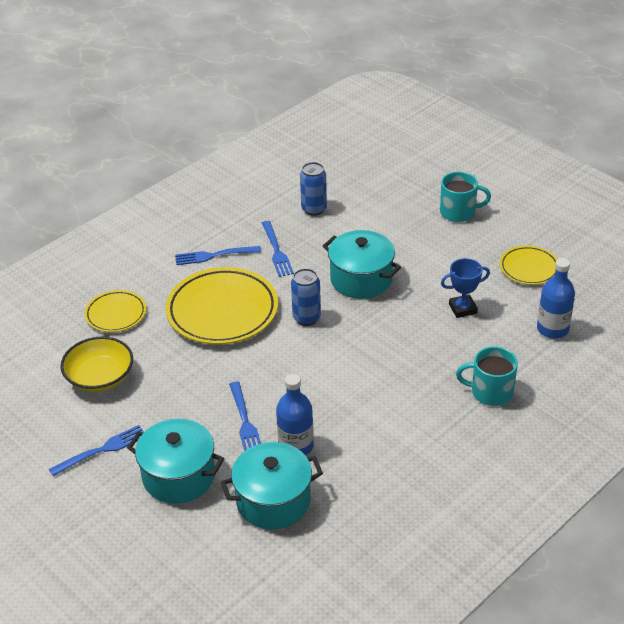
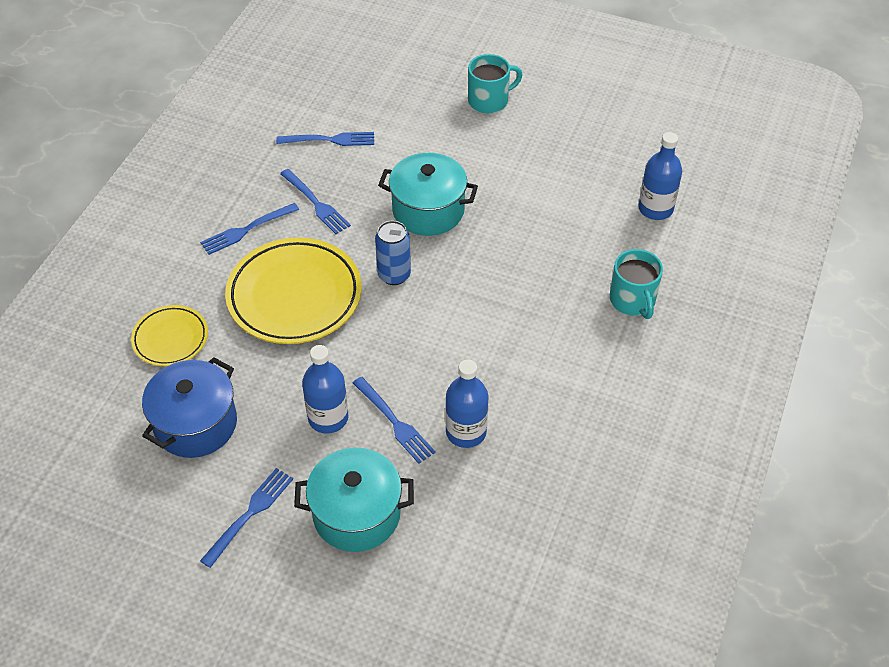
camera: 25 degrees left, 10 degrees up
yellow bowl [60,337,133,392] -> blue pot [142,357,237,458]
turquoise pot [221,442,323,529] -> none
blue can [300,162,327,216] -> blue fork [276,132,374,146]
blue trophy [441,258,490,318] -> none
turquoise mug [456,346,518,406] -> turquoise mug turned 90 degrees counterclockwise [610,249,663,319]
yellow plate [500,245,557,285] -> none
none -> blue bottle [302,345,348,434]

